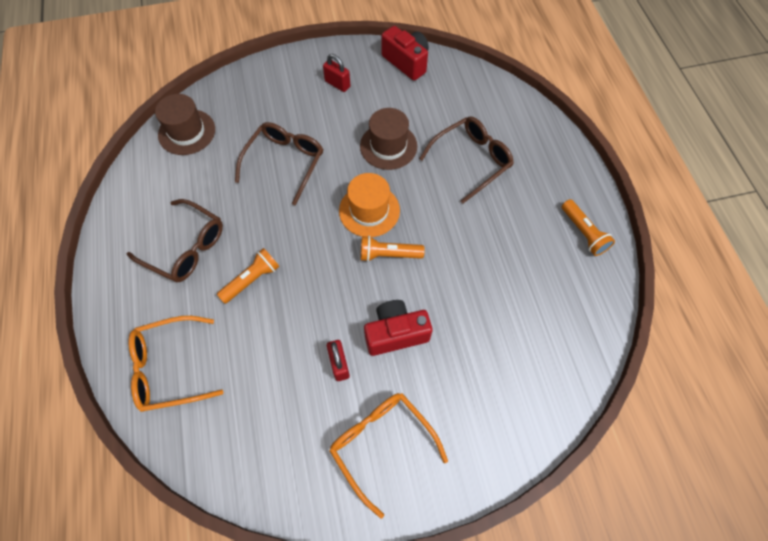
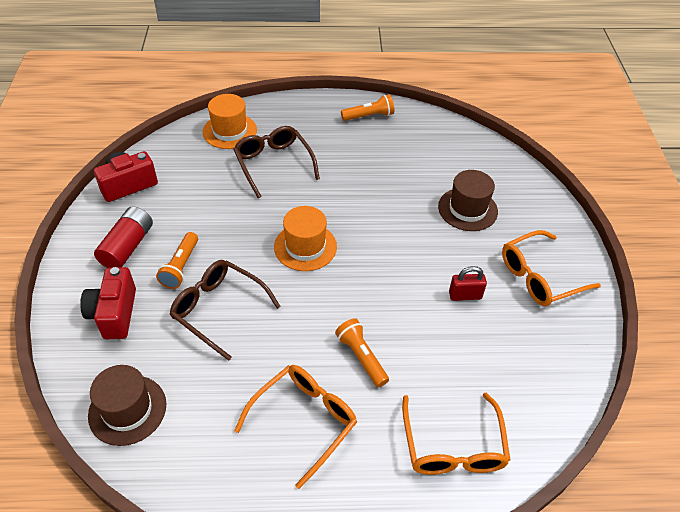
camera: 80 degrees left, 15 degrees down
brown glasses [127,199,223,282] -> orange glasses [234,365,357,489]
red padlock [323,54,350,92] -> red battery [94,206,153,268]
brown hat [360,108,417,170] -> brown hat moved to [438,170,498,231]
orange flashlight [361,236,425,262] -> orange flashlight moved to [156,232,198,289]
red camera [364,300,432,356] -> red camera moved to [80,267,136,339]
none -> orange hat [203,94,257,149]

